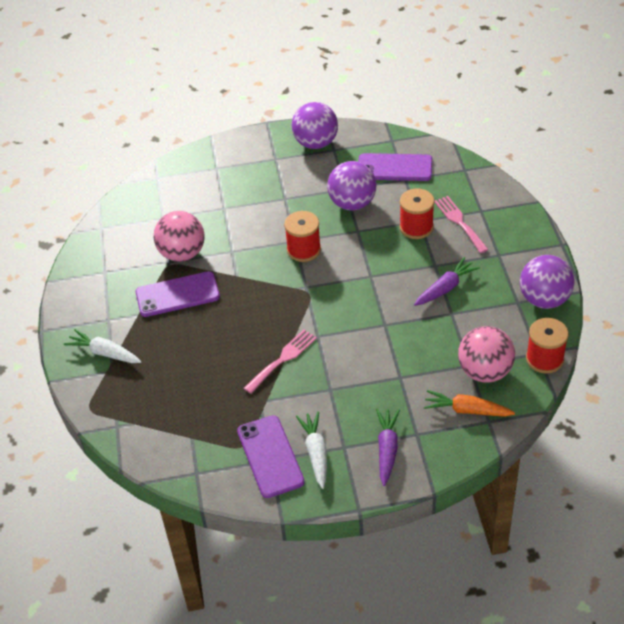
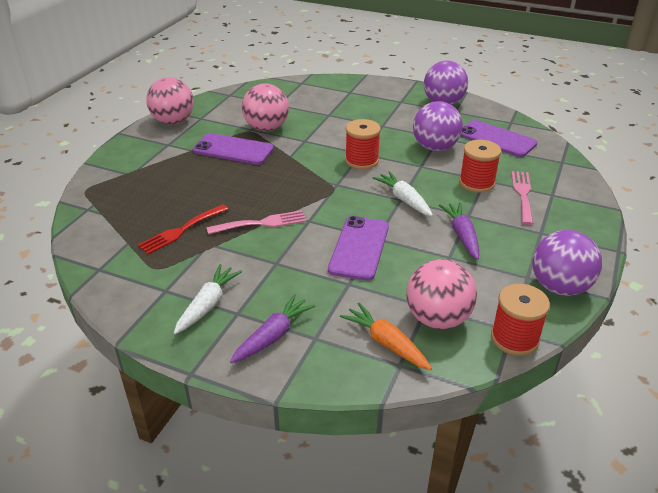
camera: 30 degrees right, 10 degrees down
white carrot [64,329,142,363] -> white carrot moved to [373,171,433,216]
purple phone [237,415,305,498] -> purple phone moved to [328,216,389,281]
purple carrot [414,257,480,306] -> purple carrot turned 90 degrees counterclockwise [439,202,479,260]
none -> red fork [137,204,228,255]
none -> pink ball [146,77,194,124]

